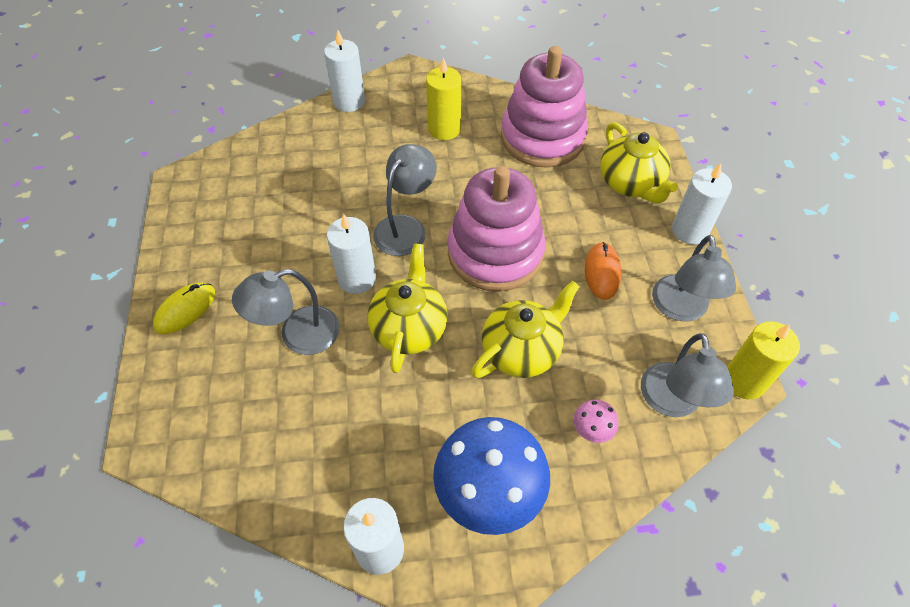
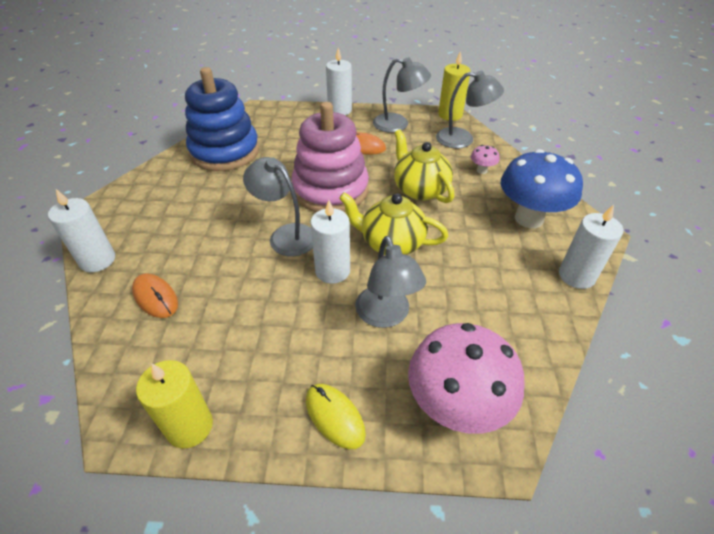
camera: 80 degrees left, 10 degrees down
yellow candle [426,57,461,140] -> yellow candle moved to [136,360,213,449]
pink stacking toy [501,46,588,168] -> blue stacking toy [185,67,259,171]
yellow teapot [600,122,678,204] -> none
none -> orange mouse [132,273,178,318]
none -> pink mushroom [408,323,524,434]

